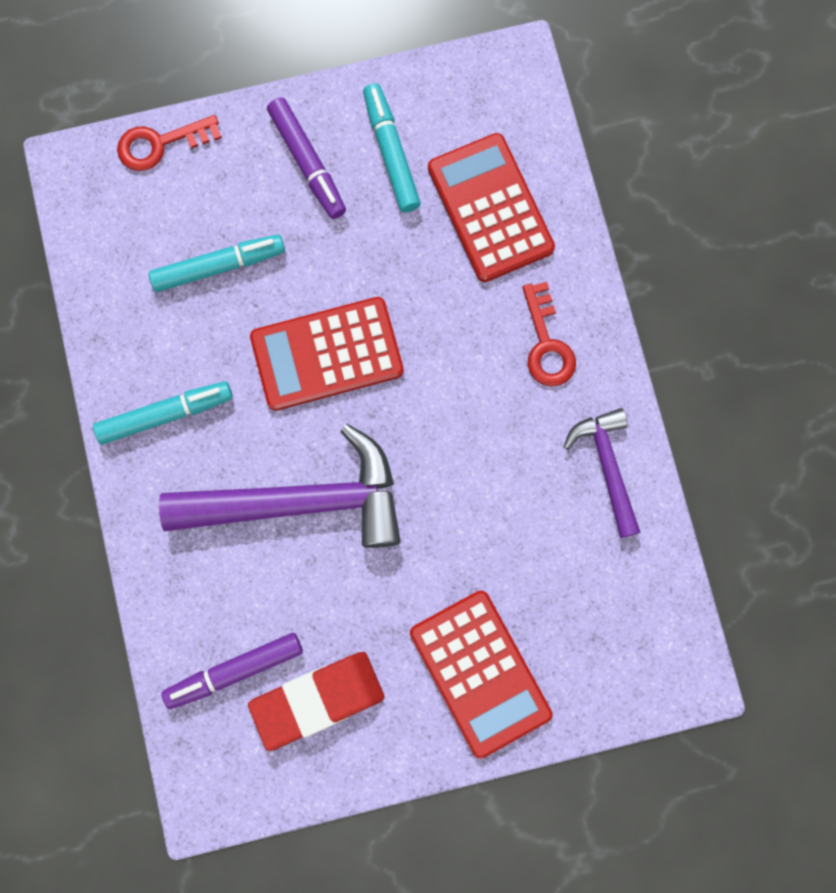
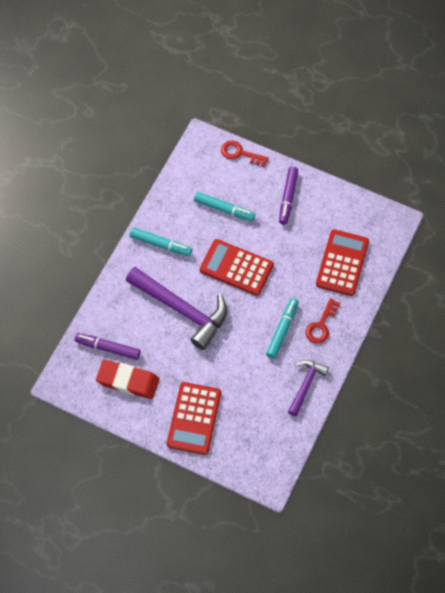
camera: 40 degrees right, 15 degrees down
turquoise marker [363,83,421,212] -> turquoise marker moved to [266,298,299,359]

